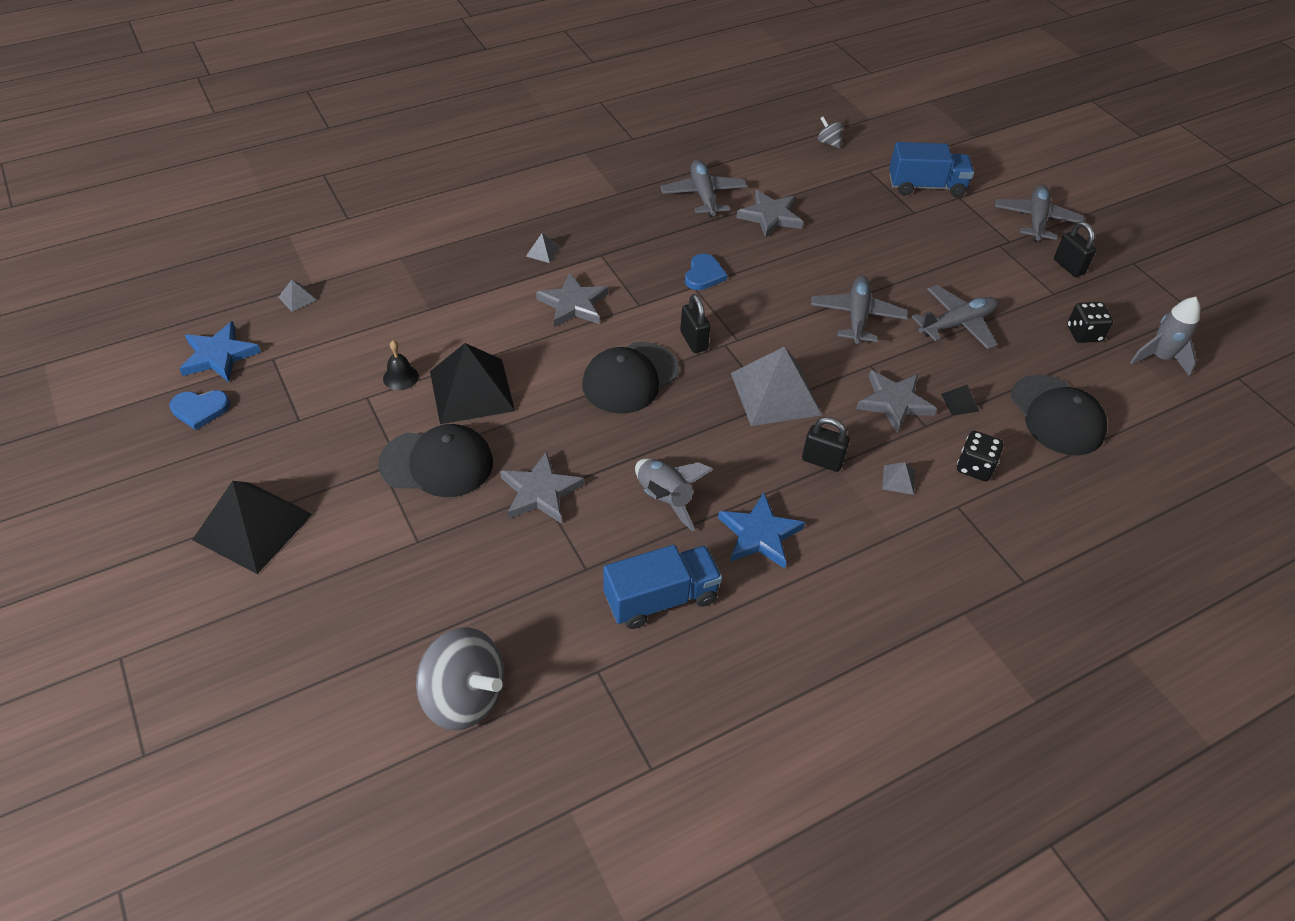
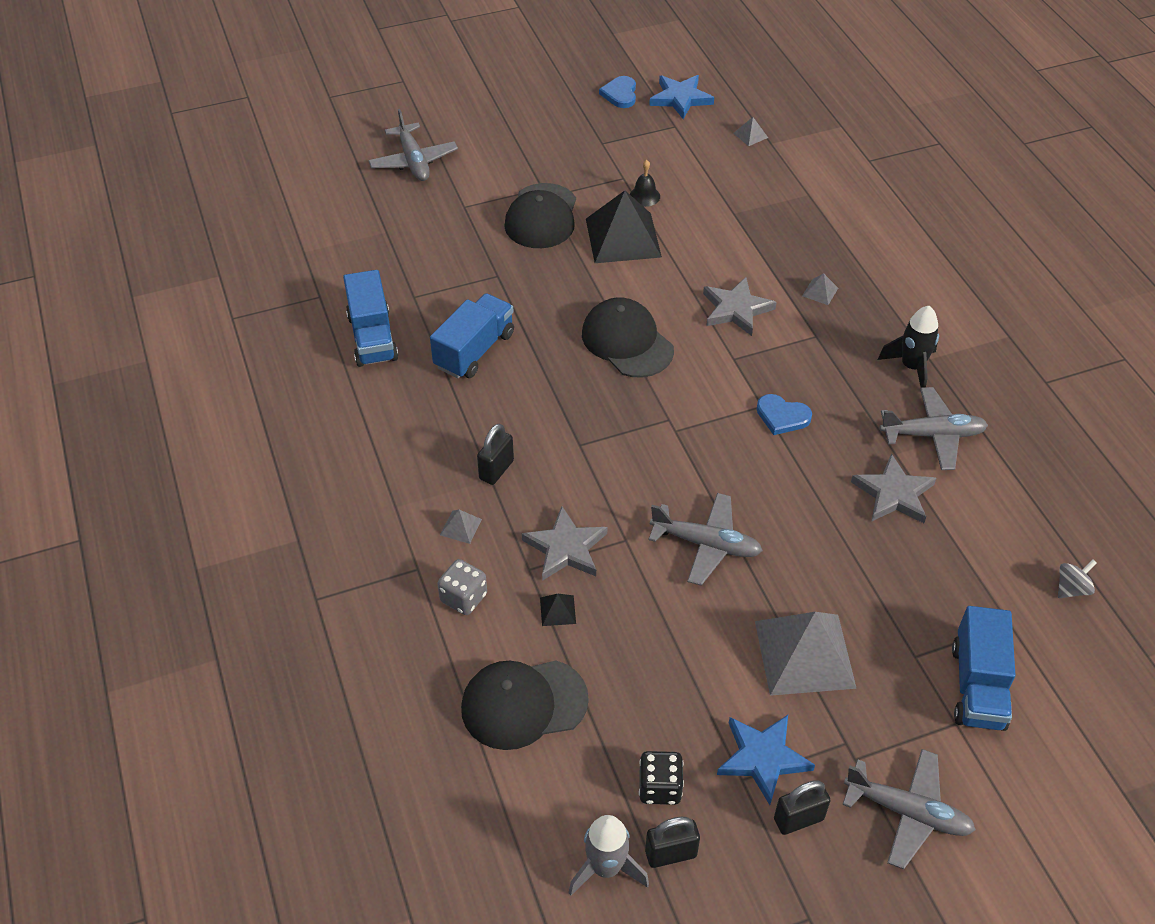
camera: 100 degrees right, 0 degrees up
black pyramid [192,481,313,574] -> none
grey spinning top [416,627,504,730] -> none
grey star [500,451,584,524] -> none
grey rocket [635,459,714,531] -> blue truck [430,293,514,379]
black padlock [680,294,710,353] -> black padlock moved to [645,817,700,868]
blue star [718,493,805,569] -> blue star moved to [717,715,815,805]
grey pyramid [731,347,822,426] -> grey pyramid moved to [755,612,857,696]
grey plane [912,285,998,349] -> grey plane moved to [368,109,458,181]
black dice [957,431,1004,481] -> grey dice [437,559,487,615]
none -> black rocket [878,306,939,388]

